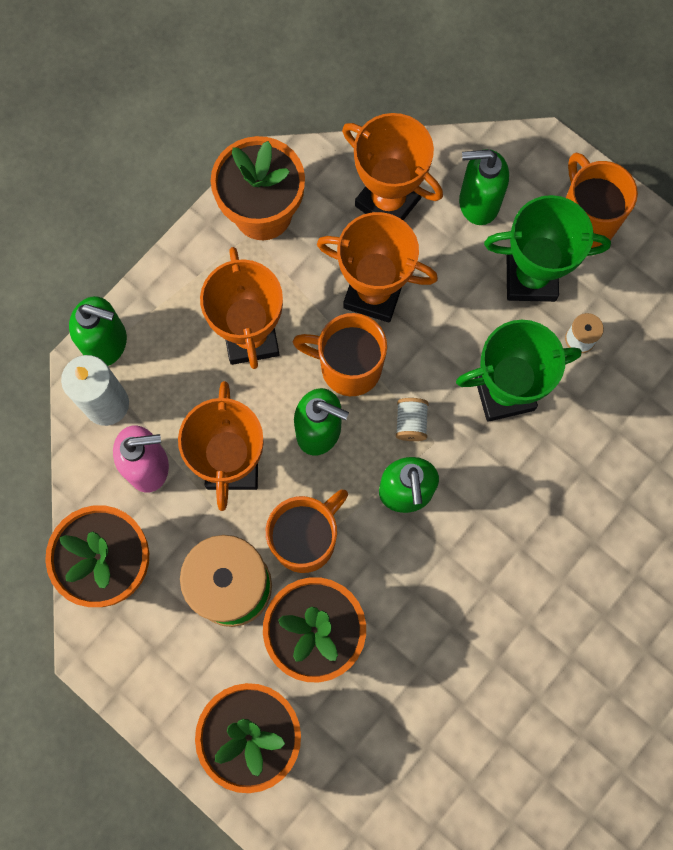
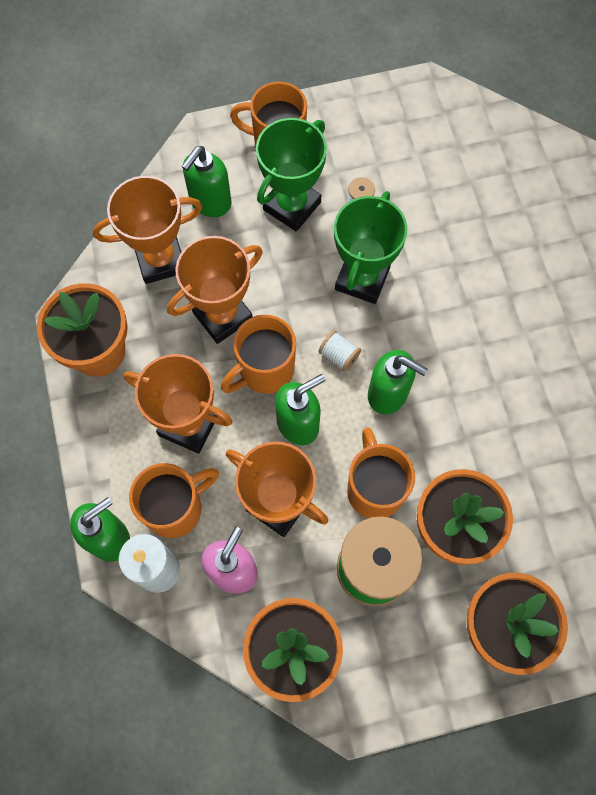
camera: 55 degrees left, 5 degrees down
none -> orange mug [129,463,219,538]

